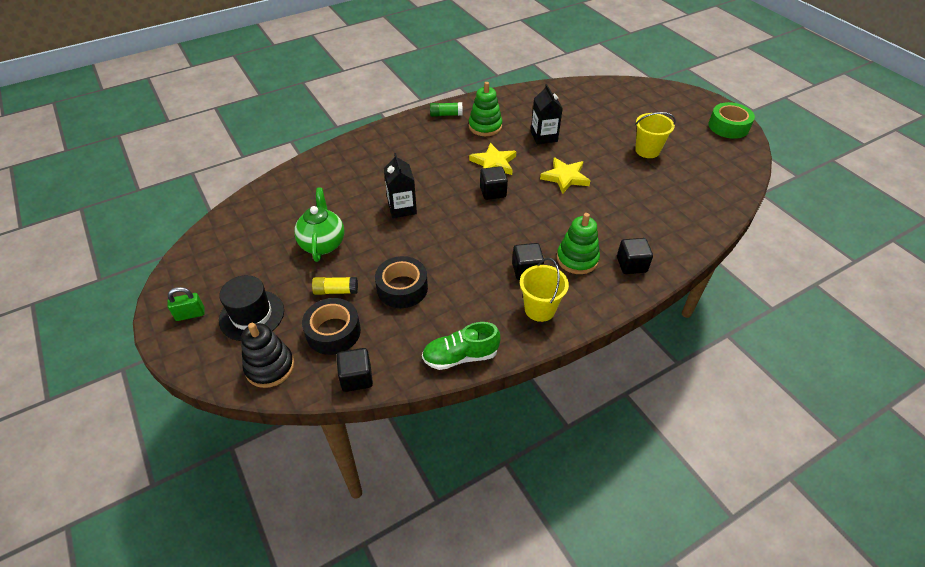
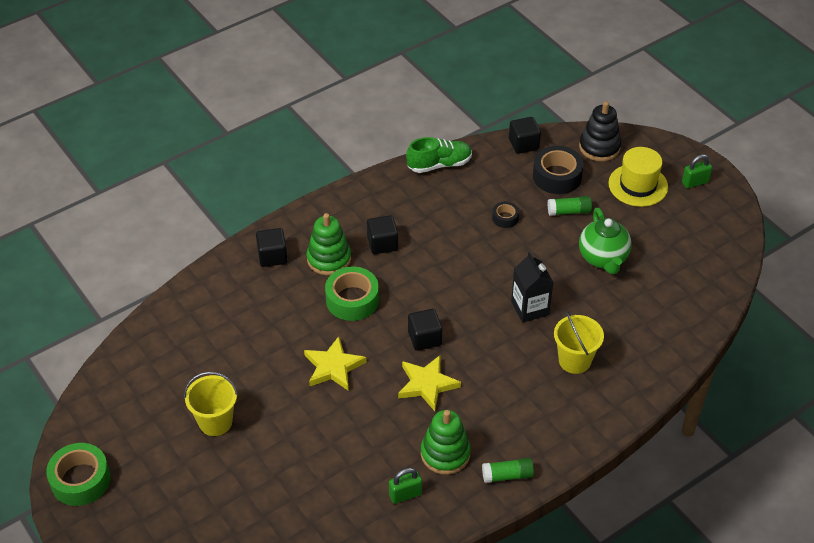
camera: 175 degrees right, 0 degrees up
black hat [219,275,284,341] -> yellow hat [608,147,668,207]
yellow glue stick [312,277,358,295] -> green glue stick [548,196,592,216]
black tape [375,256,428,308] -> black tape [492,202,519,228], size x0.52
yellow bucket [520,258,569,322] -> yellow bucket moved to [554,311,604,374]
black carton [531,84,563,144] -> none
none -> green tape [325,267,379,321]
none -> green padlock [389,468,422,504]

